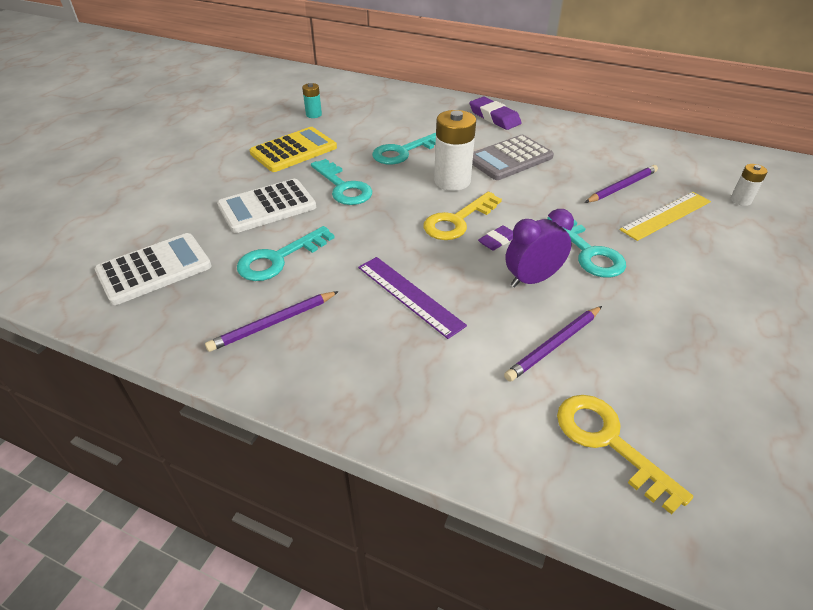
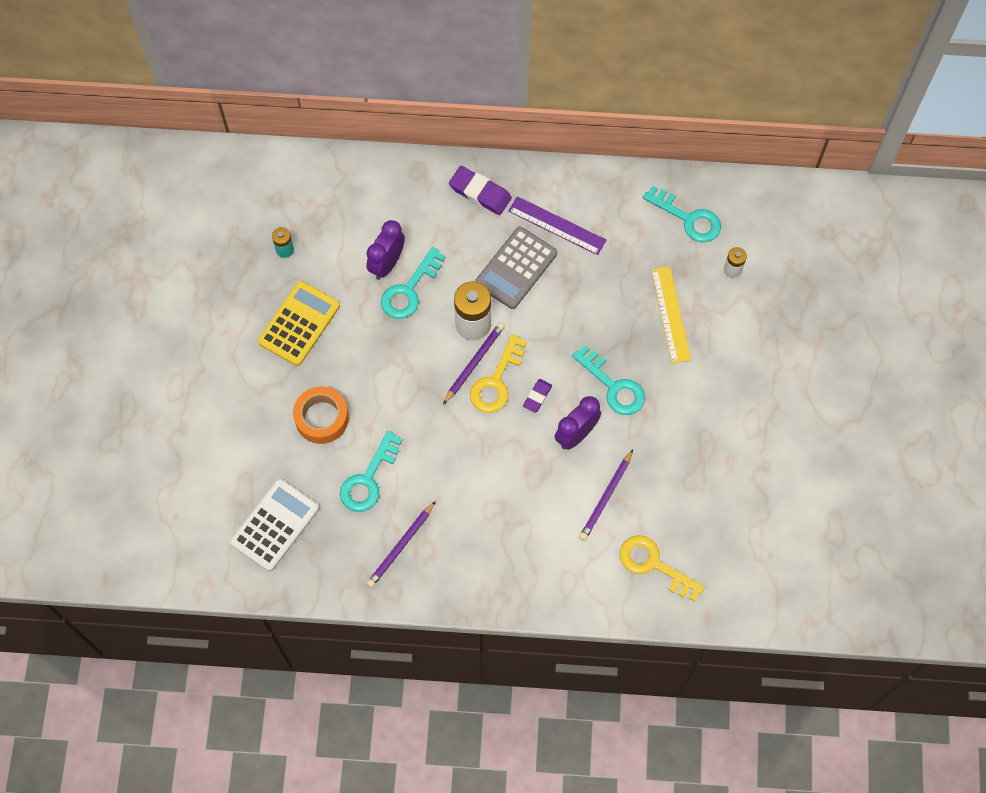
camera: 20 degrees left, 25 degrees up
white calculator [217,179,316,233] -> orange tape [293,387,349,444]
turquoise key [311,159,372,205] -> turquoise key moved to [643,186,721,243]
purple ruler [358,257,467,339] -> purple ruler moved to [508,196,606,255]
purple pencil [585,165,658,203] -> purple pencil moved to [443,322,505,404]
yellow ruler [620,192,711,241] -> yellow ruler turned 45 degrees counterclockwise [651,266,691,363]
none -> purple clock [366,220,405,280]

